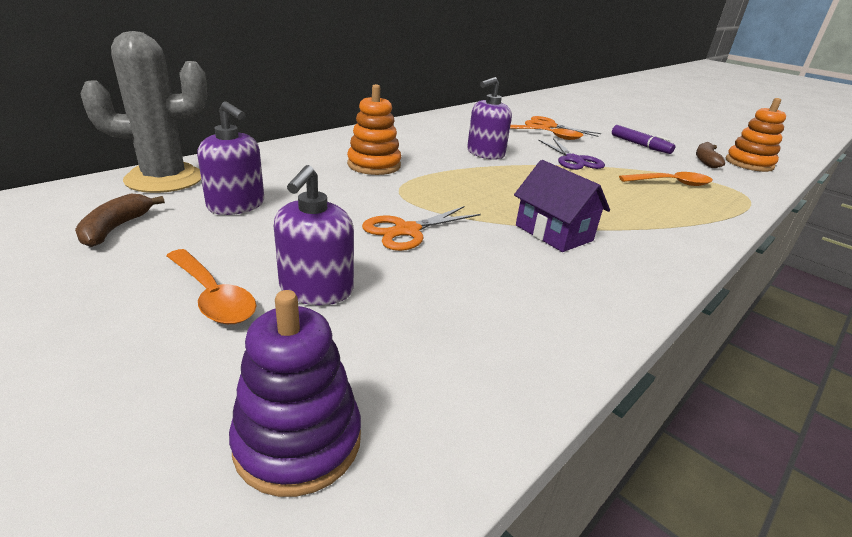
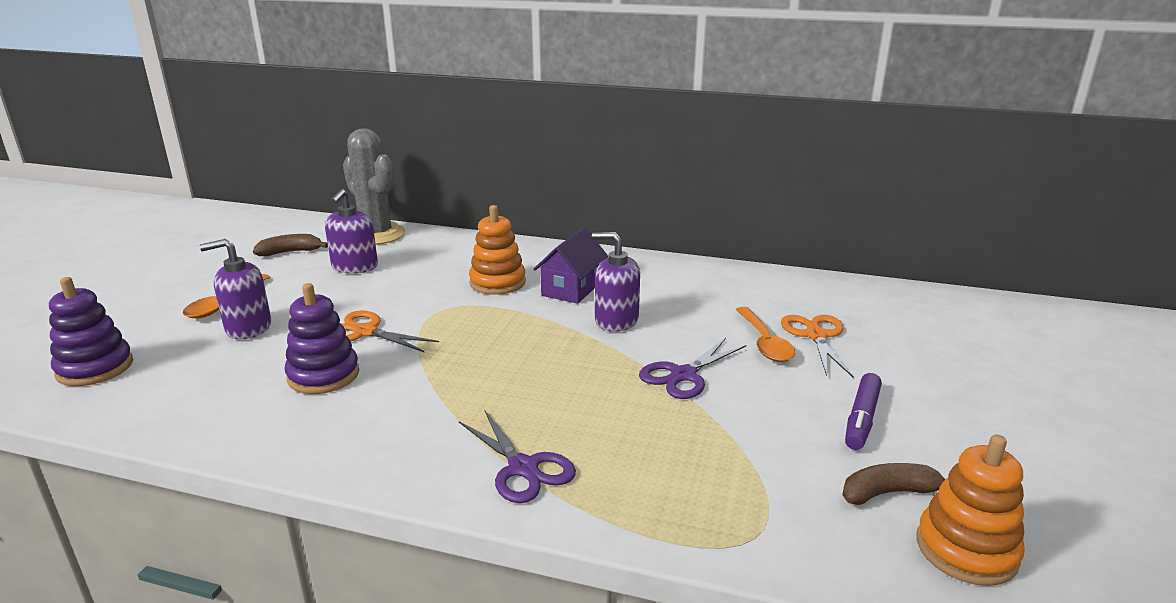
camera: 65 degrees right, 5 degrees down
purple house [514,160,610,252] -> purple house moved to [534,227,608,304]
orange spoon [619,172,713,186] -> none
none -> purple stacking toy [285,283,359,394]
none -> purple scissors [459,410,576,503]

